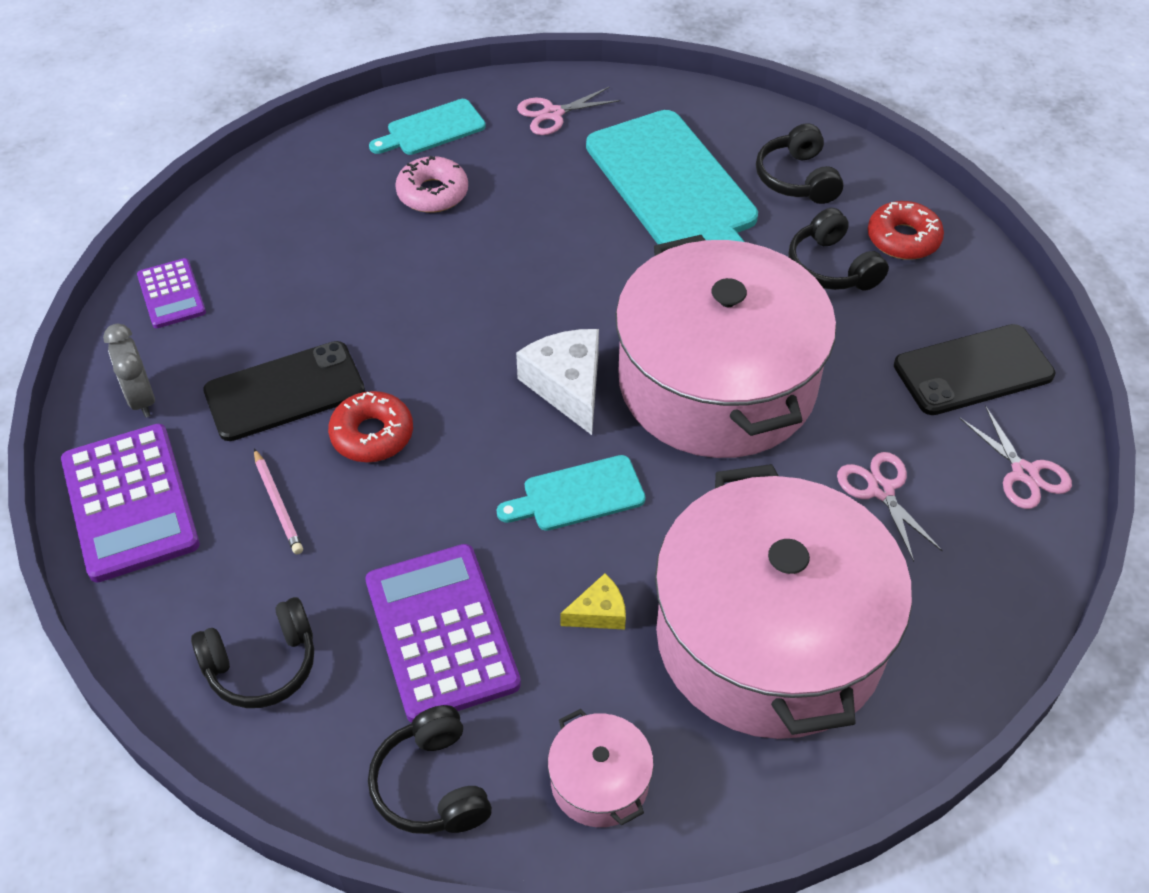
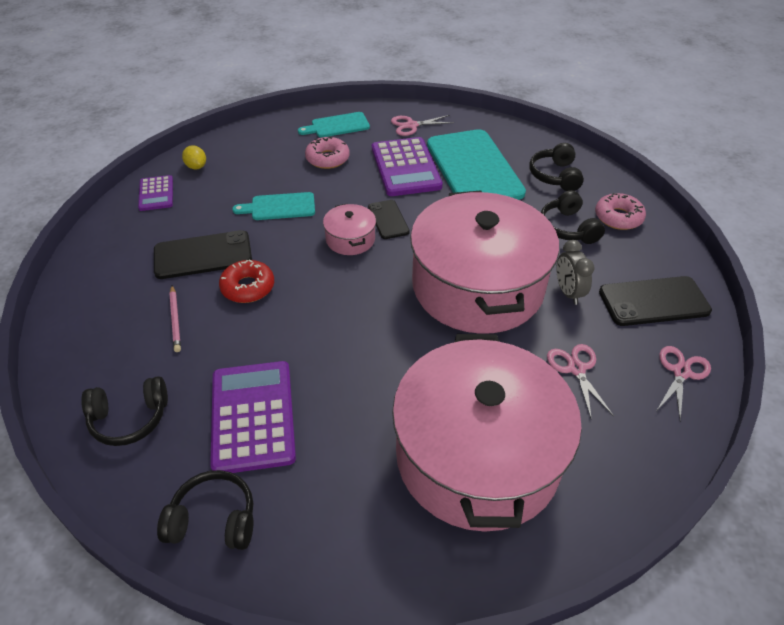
camera: 10 degrees right, 5 degrees down
purple calculator [61,424,200,583] -> purple calculator moved to [372,137,443,196]
grey clock [103,324,155,418] -> grey clock moved to [557,240,595,305]
black headphones [368,705,492,834] -> black headphones turned 105 degrees clockwise [157,470,253,550]
turquoise cutting board [496,455,646,531] -> turquoise cutting board moved to [232,192,315,220]
white cheese [516,329,599,435] -> none
pink pot [548,709,654,827] -> pink pot moved to [323,204,376,255]
yellow cheese [560,573,626,630] -> none
red donut [868,201,944,260] -> pink donut [595,193,646,230]
pink scissors [959,405,1072,509] -> pink scissors turned 135 degrees counterclockwise [657,346,711,422]
none -> yellow lemon [182,145,206,169]
none -> black phone [368,200,410,239]

